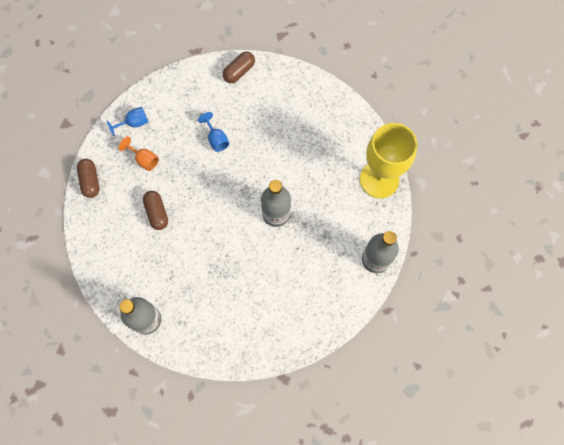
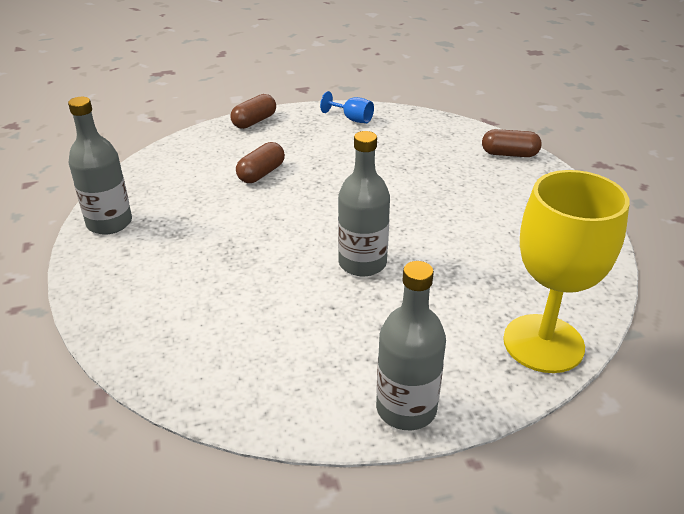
camera: 55 degrees right, 35 degrees down
orange goblet [119,136,159,171] -> none
blue goblet [198,112,229,152] -> none

